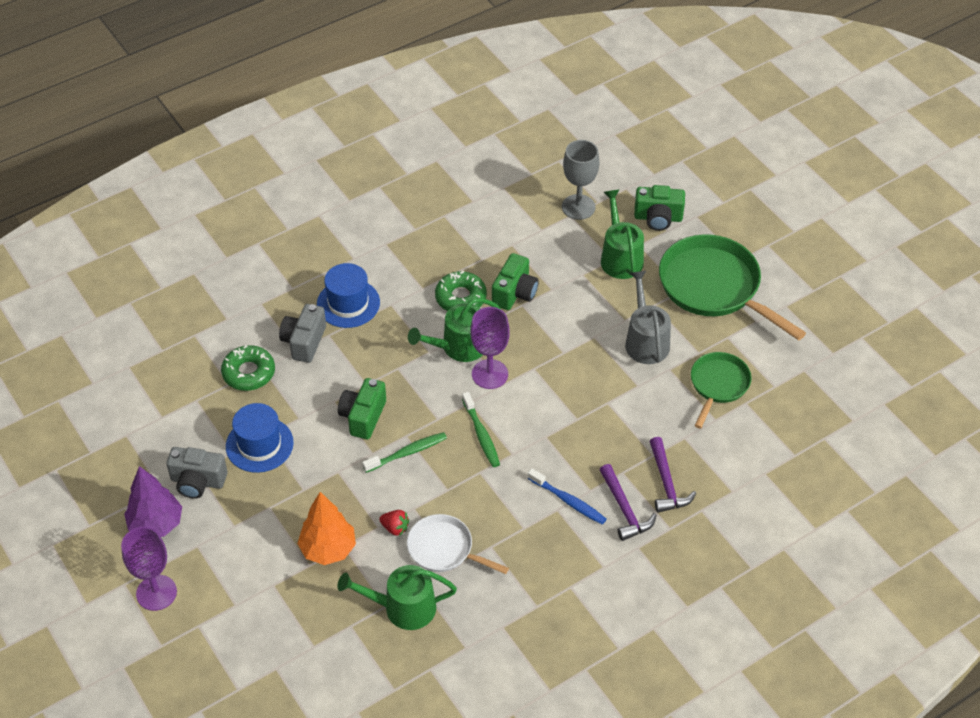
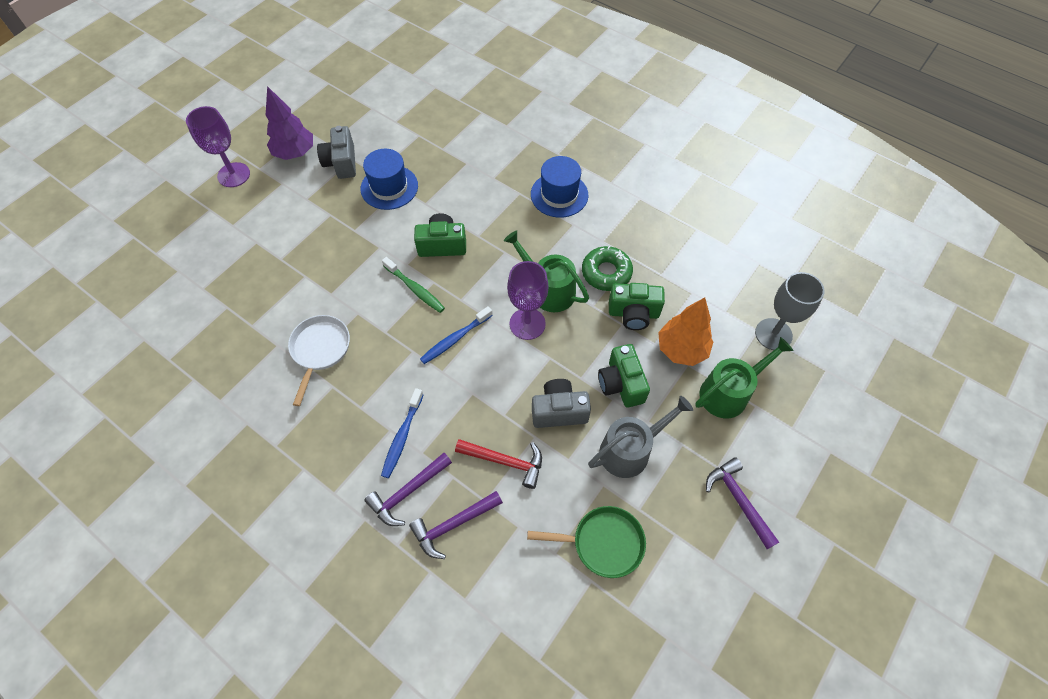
camera: 70 degrees right, 10 degrees up
green donut [221,345,275,391] -> none
grey camera [279,304,326,363] -> grey camera moved to [532,379,591,428]
orange tree [297,492,356,565] -> orange tree moved to [658,297,713,366]
green watering can [337,565,457,630] -> none
red strawberry [379,510,409,536] -> none
green toothbrush [462,392,500,467] -> blue toothbrush [420,306,493,364]
green camera [634,185,685,231] -> green camera moved to [598,344,650,408]
green pan [659,234,806,340] -> purple hammer [706,457,779,549]
none -> red hammer [455,439,542,489]

